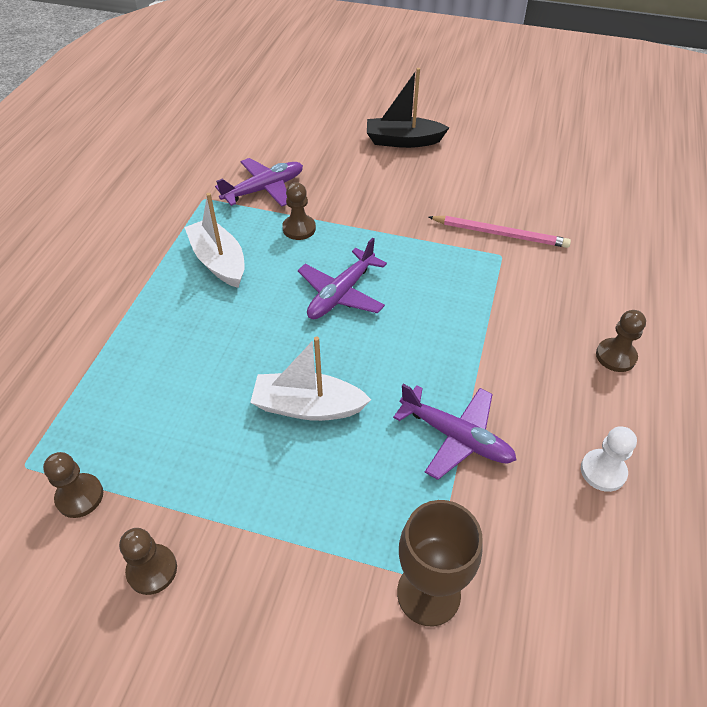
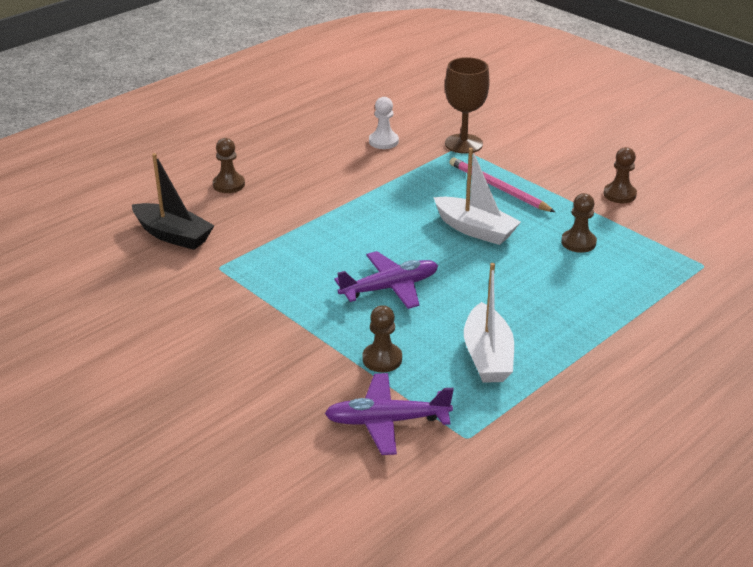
camera: 150 degrees left, 15 degrees down
brown pawn [43,452,103,518] -> brown pawn moved to [561,193,597,253]
black boat [367,68,449,148] -> black boat moved to [132,153,215,250]
purple plane [393,384,516,480] -> none
pink pencil [428,216,571,248] -> pink pencil moved to [450,157,555,212]
white pawn [581,426,637,492] -> white pawn moved to [369,97,399,149]

